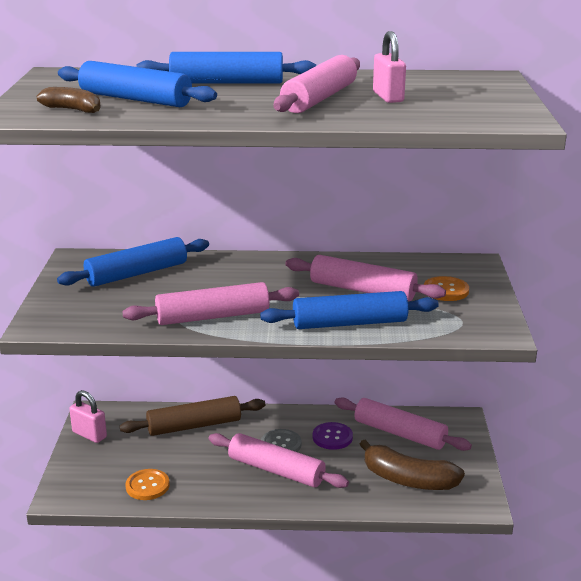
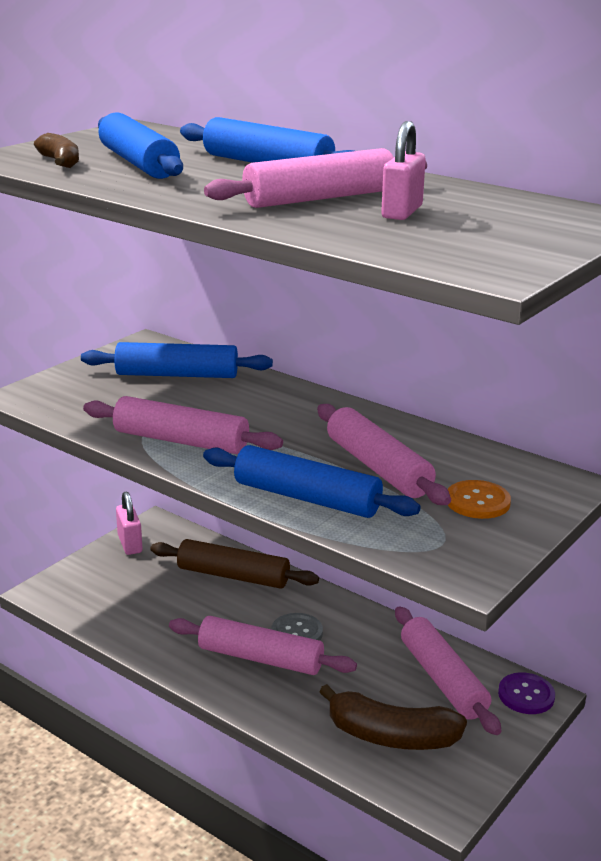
camera: 35 degrees right, 0 degrees up
orange button [125,469,170,500] -> none
pink rolling pin [209,433,349,488] -> pink rolling pin turned 45 degrees counterclockwise [169,616,357,675]
purple button [313,422,353,450] -> purple button moved to [498,672,555,714]
brown banana [359,439,465,490] -> brown banana turned 45 degrees counterclockwise [319,684,467,750]

